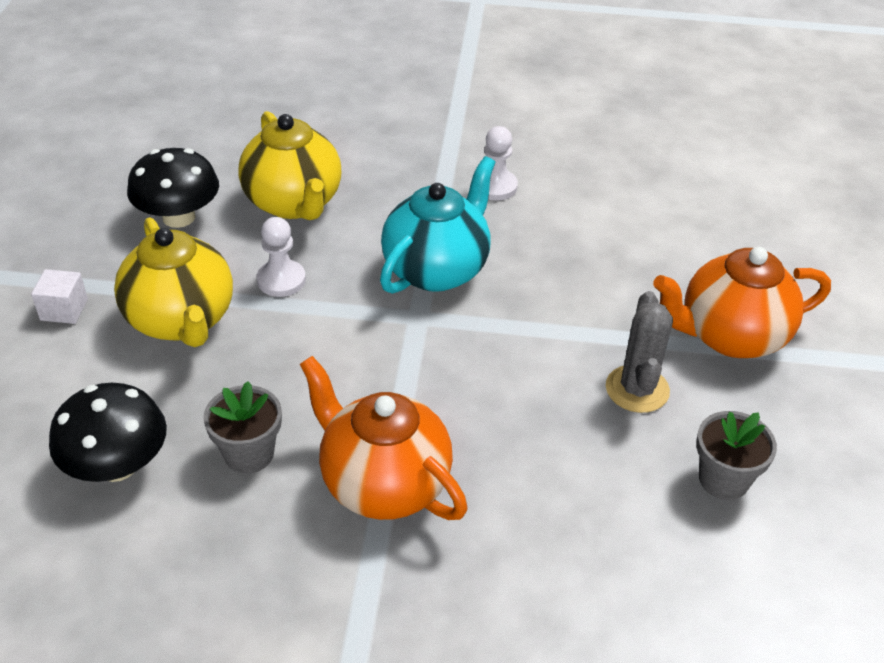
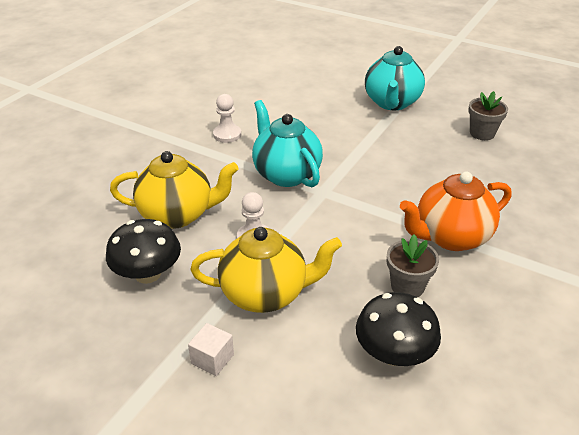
camera: 65 degrees left, 5 degrees down
grey cactus [606,291,673,413] -> none
orange teapot [653,247,831,358] -> turquoise teapot [365,46,425,110]

